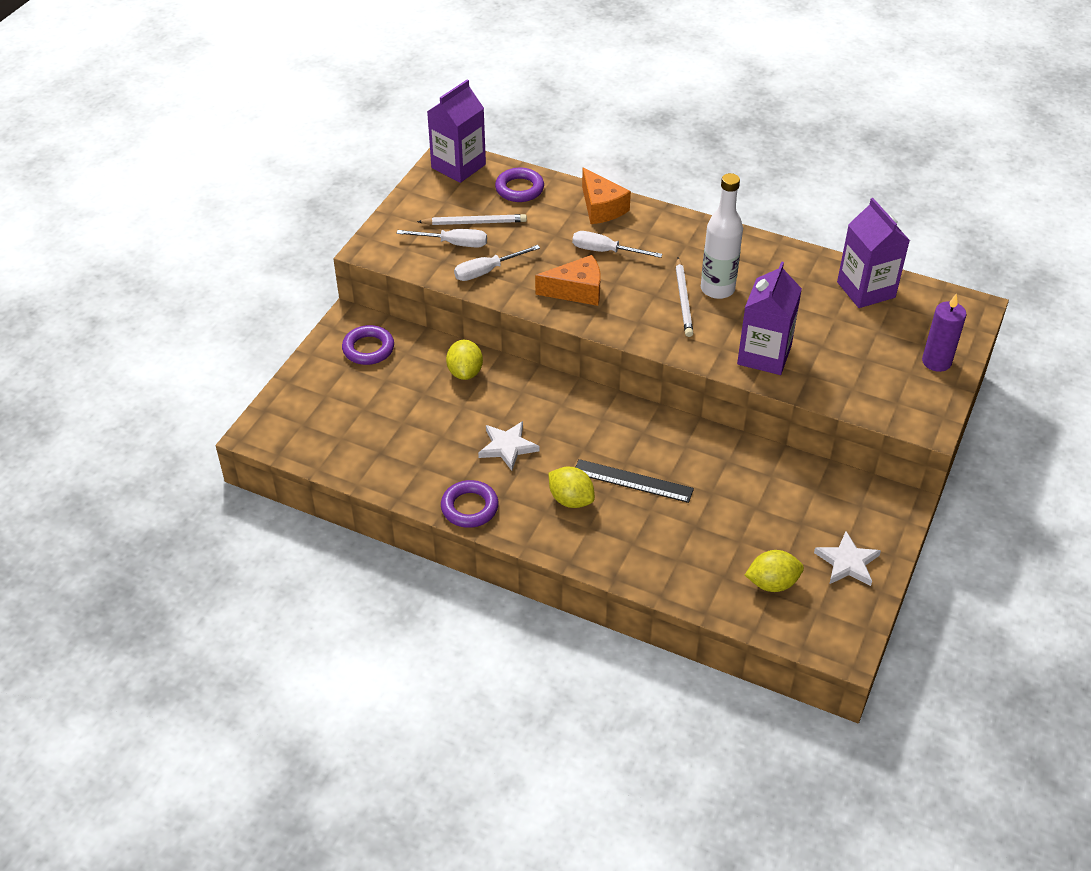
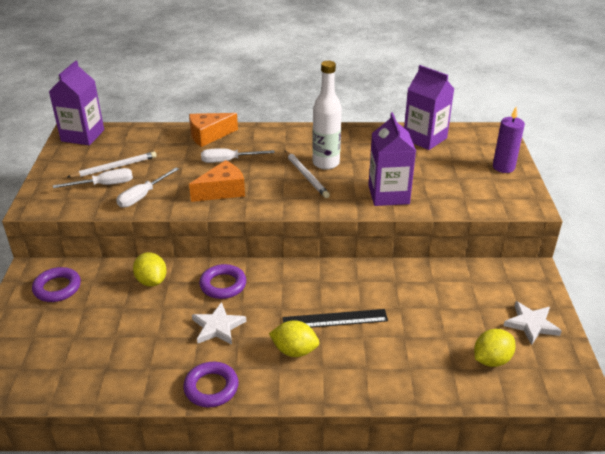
camera: 25 degrees left, 10 degrees down
purple ring [495,168,544,202] -> purple ring moved to [199,264,246,299]
orange cheese [582,168,631,224] -> orange cheese turned 120 degrees clockwise [189,113,238,147]

